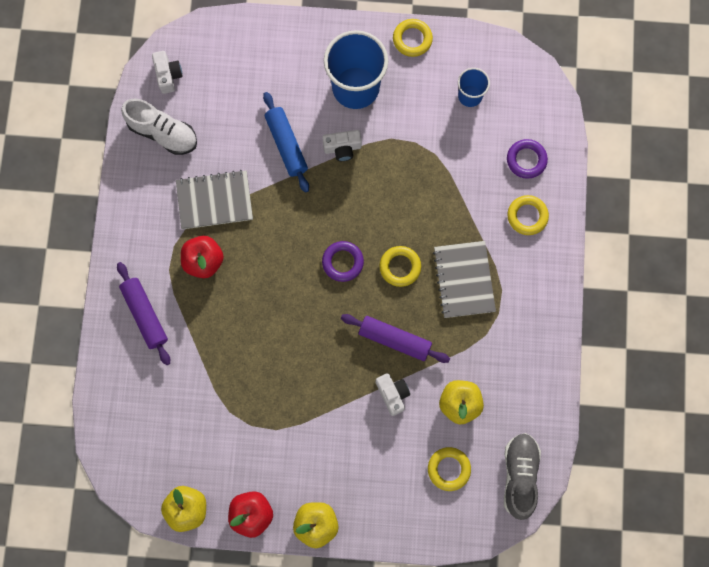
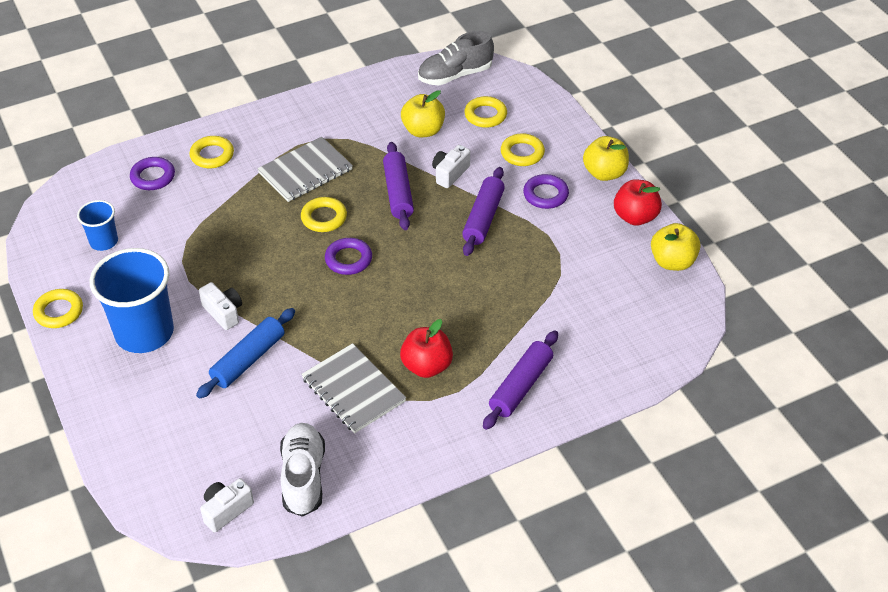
camera: 120 degrees left, 30 degrees down
none -> purple rolling pin [462,167,505,256]
none -> yellow ring [501,133,545,166]
none -> purple ring [523,174,569,209]

